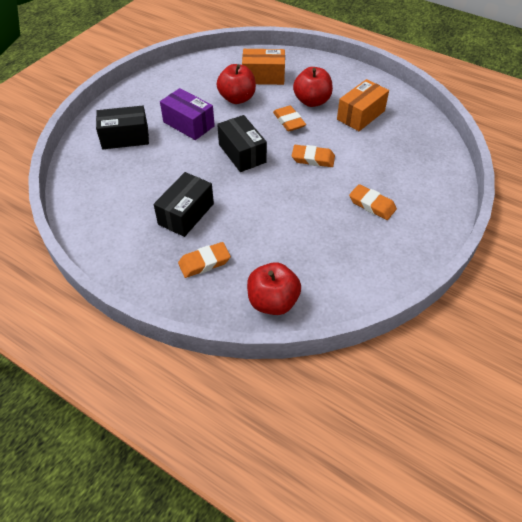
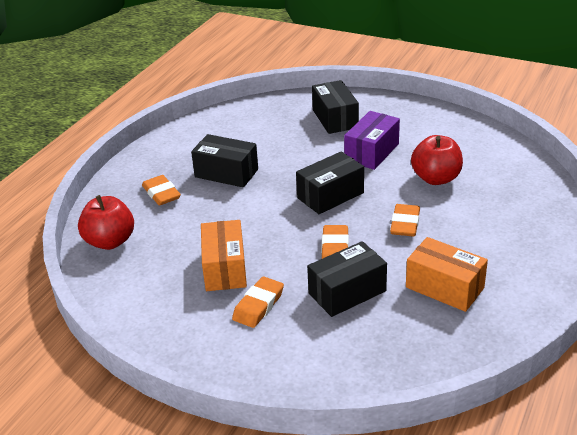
camera: 85 degrees right, 15 degrees down
orange box [242,49,285,85] -> orange box moved to [201,220,247,291]
orange eraser [273,105,306,132] -> orange eraser turned 45 degrees counterclockwise [390,204,420,236]
red apple [293,67,333,107] -> none
none -> black box [307,241,387,317]

